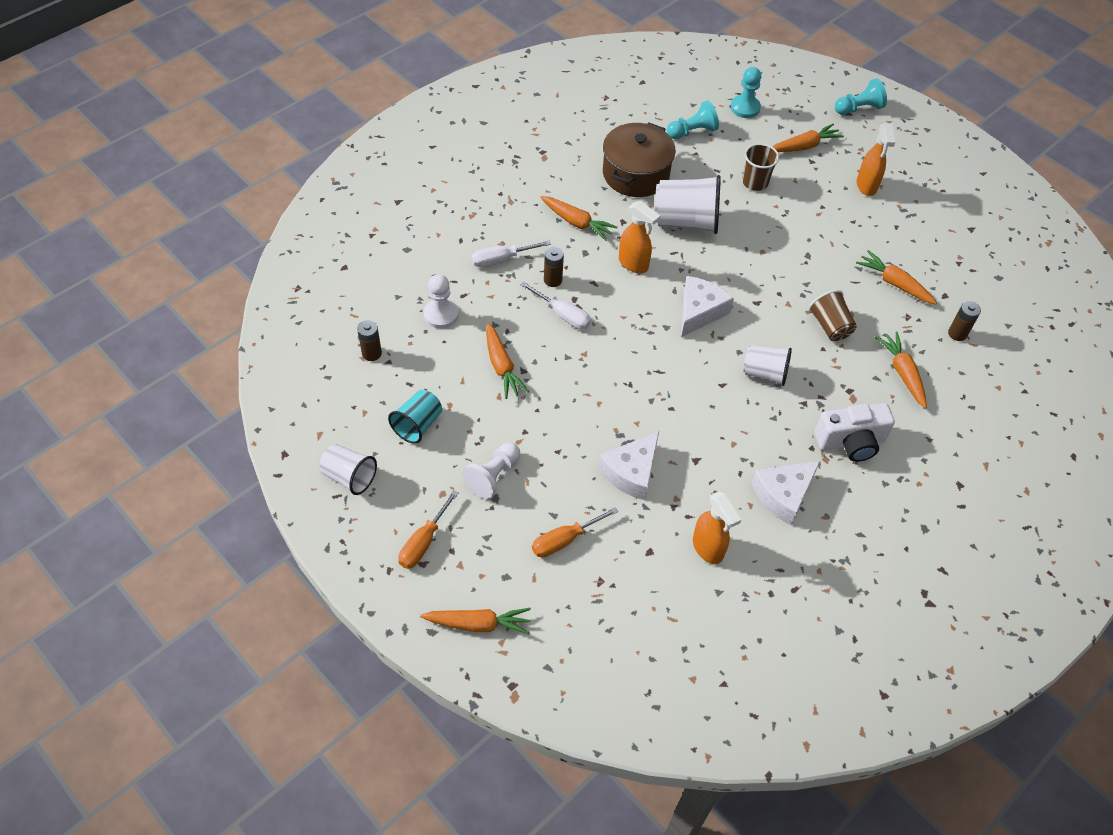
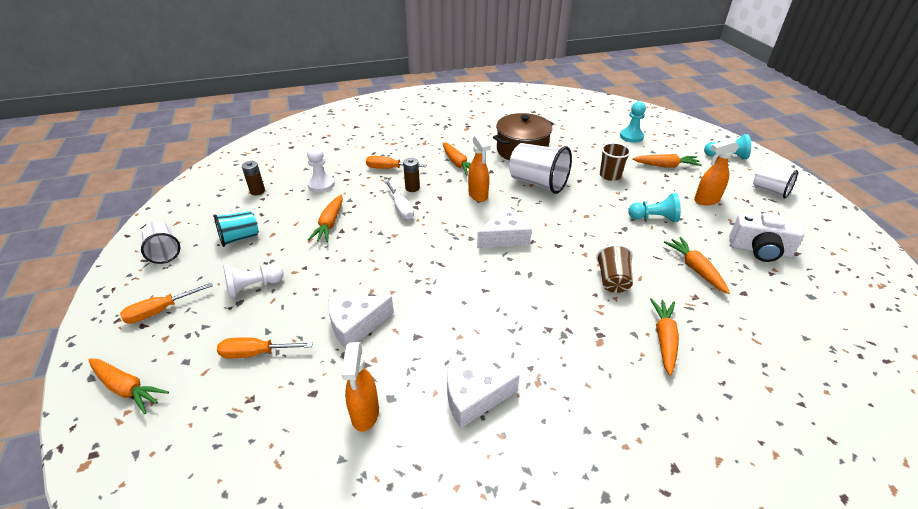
camera: 30 degrees right, 15 degrees down
white screwdriver [472,241,551,267] -> orange screwdriver [366,156,427,169]
turquoise pawn [667,100,719,139] -> turquoise pawn moved to [628,193,681,222]
white cup [743,345,792,386] -> white cup moved to [753,165,798,199]
white camera [814,403,895,462] -> white camera moved to [729,213,805,262]
orange spray bottle [857,123,895,196] -> orange spray bottle turned 45 degrees clockwise [694,139,739,205]
brown battery [948,301,981,341] -> none

